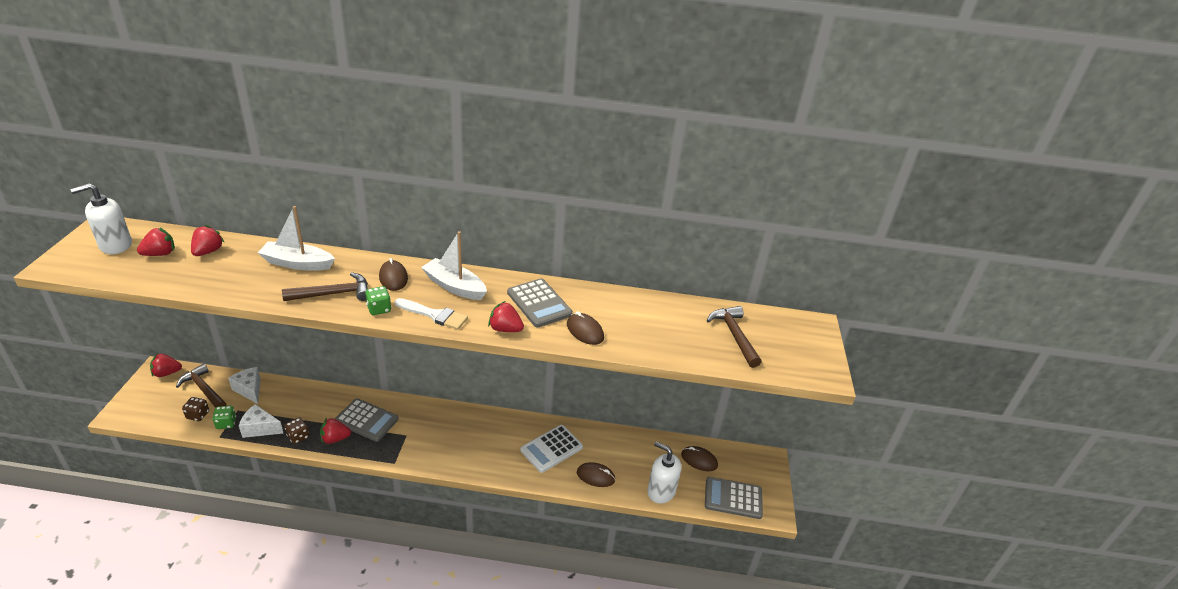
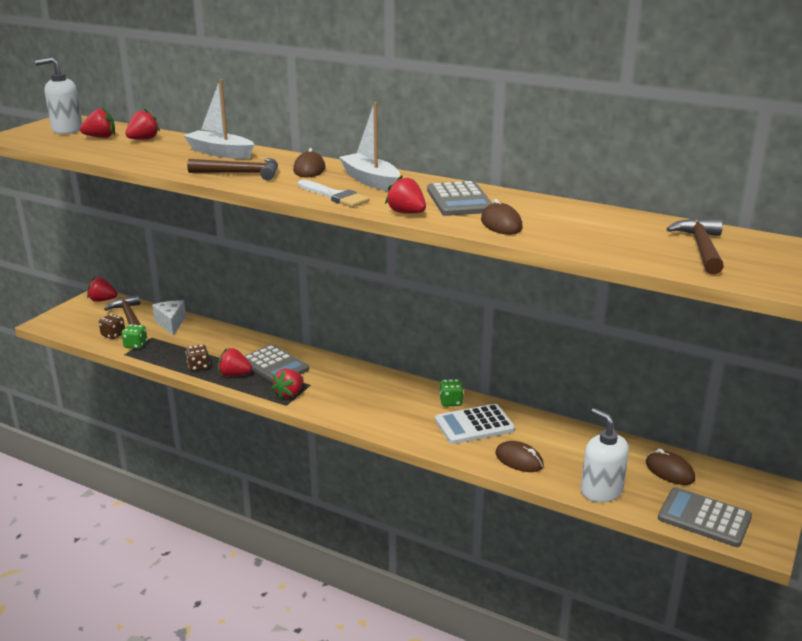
camera: 25 degrees right, 10 degrees down
white cheese [239,404,284,438] -> none
green dice [365,286,391,315] -> green dice moved to [439,379,463,406]
none -> red strawberry [272,369,303,399]

